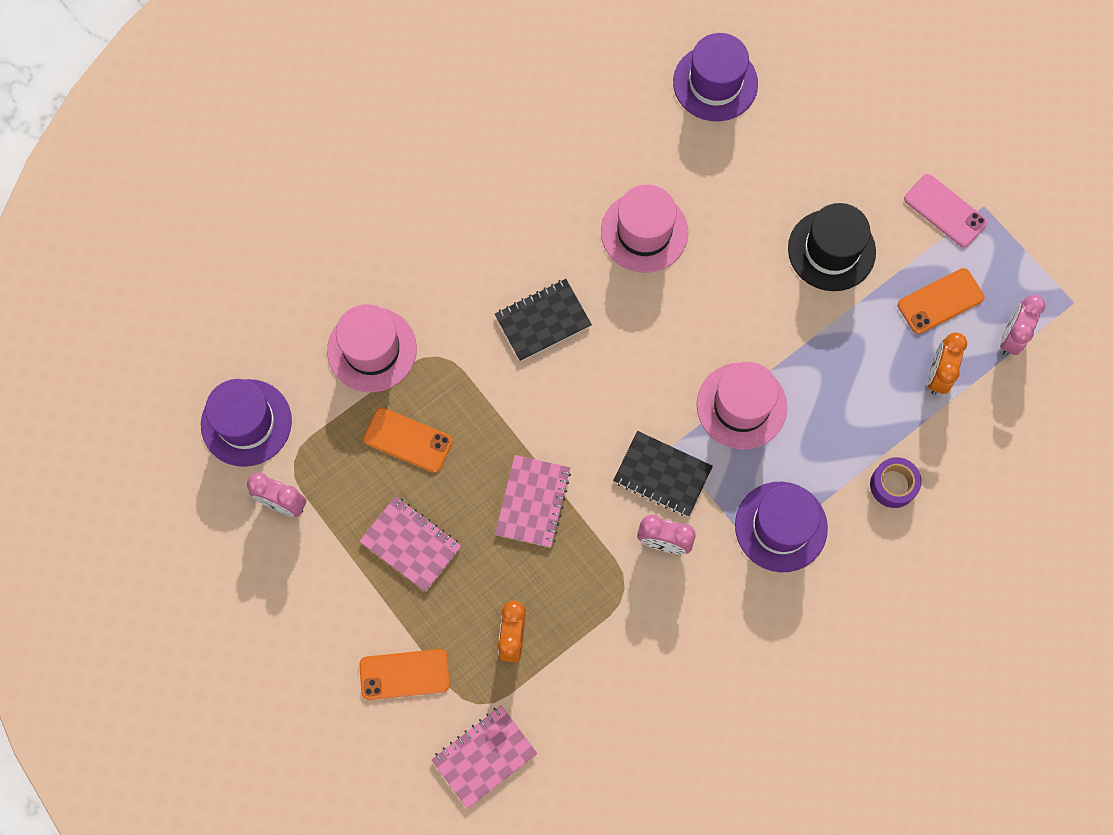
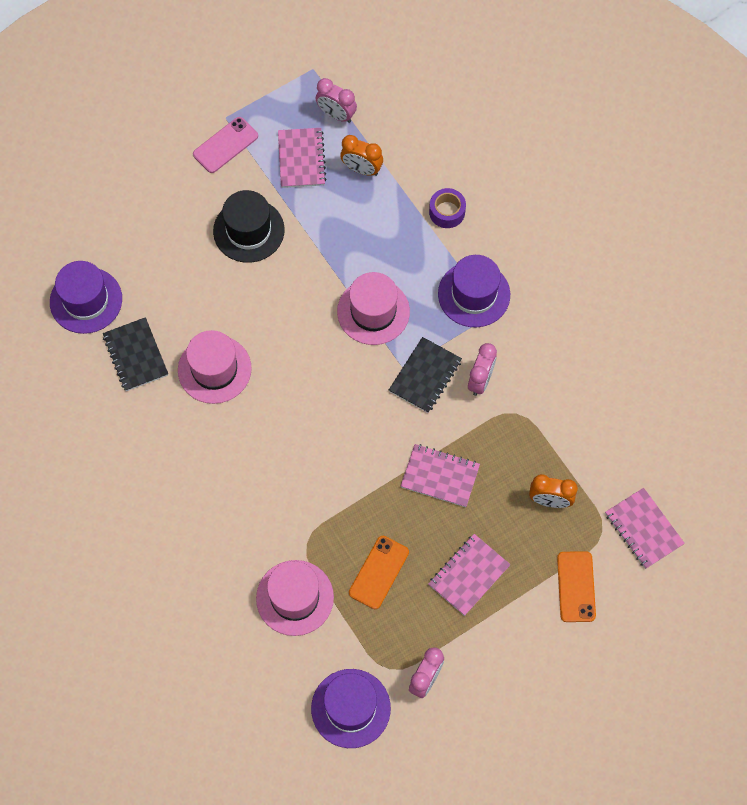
camera: 85 degrees left, 5 degrees down
black notebook [495,279,592,362] -> black notebook moved to [103,317,168,391]
orange phone [898,268,984,334] -> pink notebook [278,128,327,188]

